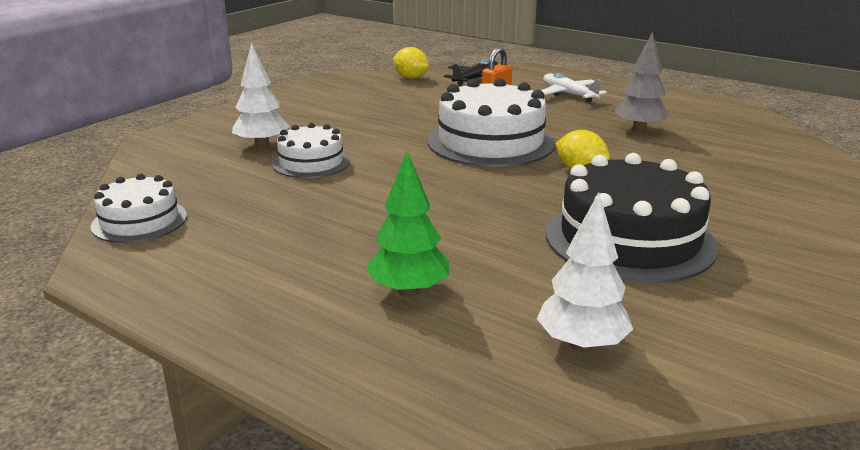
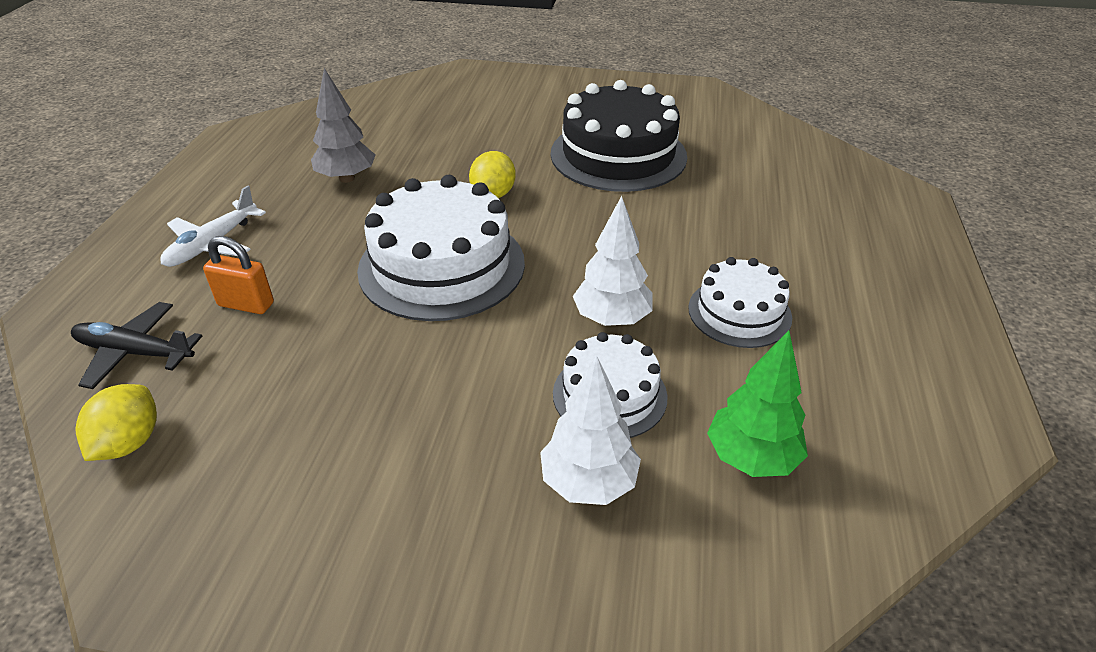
camera: 115 degrees left, 15 degrees up
white cake [91,173,187,243] -> white cake moved to [688,257,792,348]
green tree [366,151,449,297] -> green tree moved to [707,331,808,477]
white tree [537,192,633,352] -> white tree moved to [573,196,653,326]

